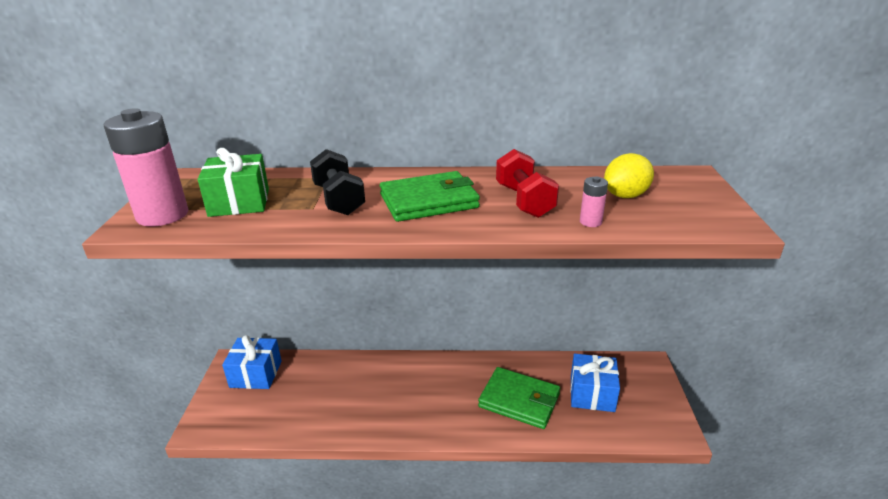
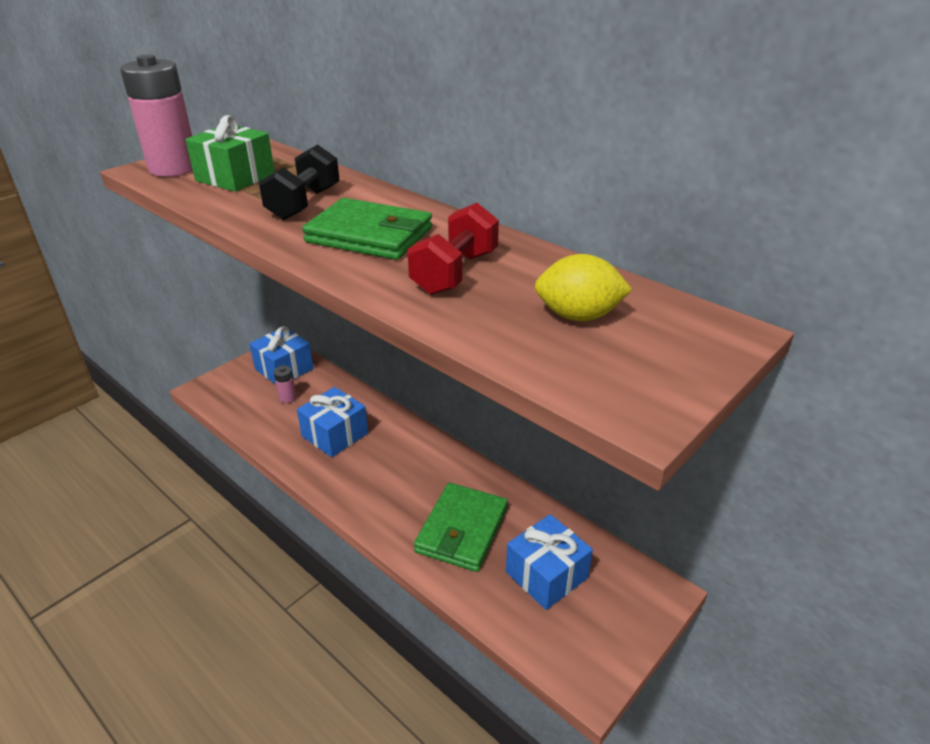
camera: 40 degrees right, 5 degrees up
green wallet [478,367,560,429] -> green wallet turned 45 degrees clockwise [414,483,508,572]
pink battery [580,176,608,227] -> pink battery moved to [274,365,296,403]
none -> blue gift [297,387,368,457]

